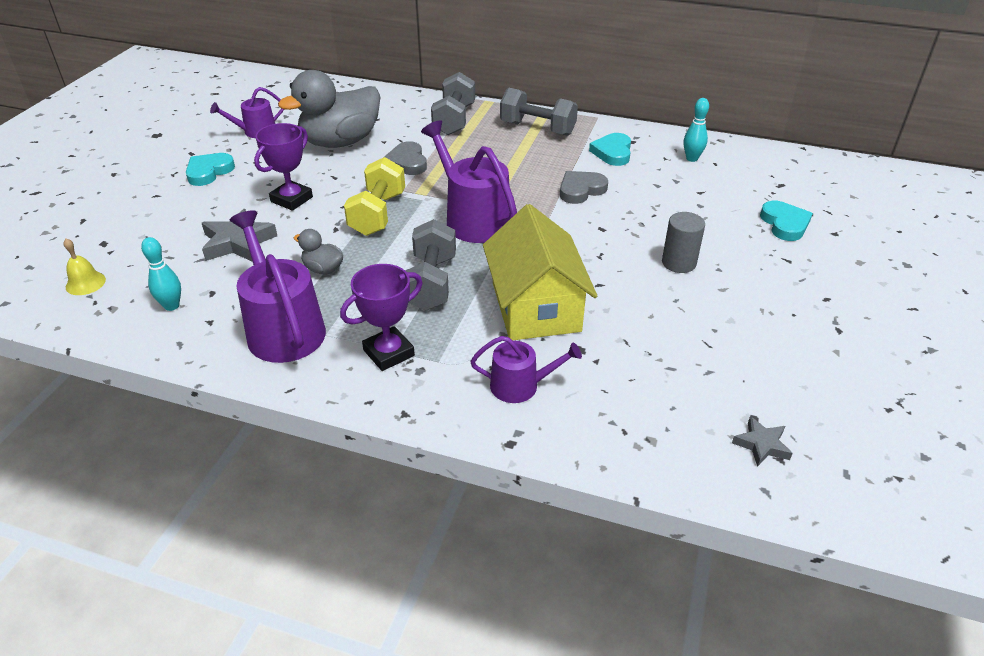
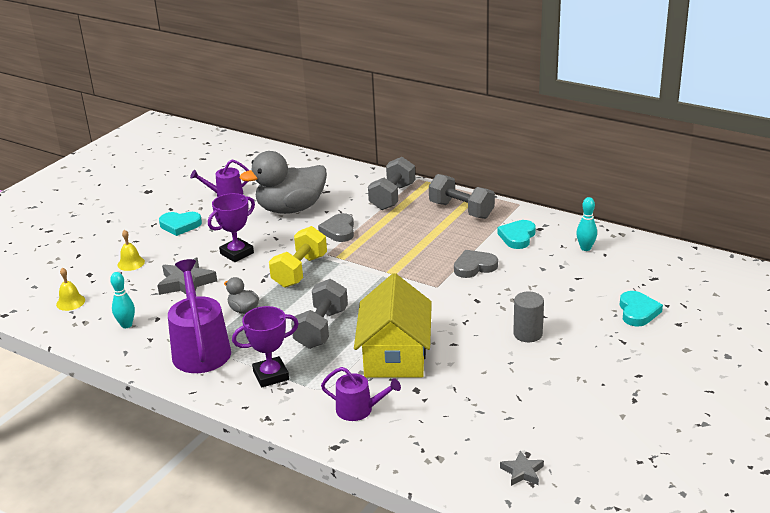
camera: 15 degrees right, 10 degrees down
turquoise heart [186,153,235,186] -> turquoise heart turned 135 degrees counterclockwise [159,212,202,236]
purple watering can [421,121,517,243] -> none
none -> yellow bell [118,230,145,271]

